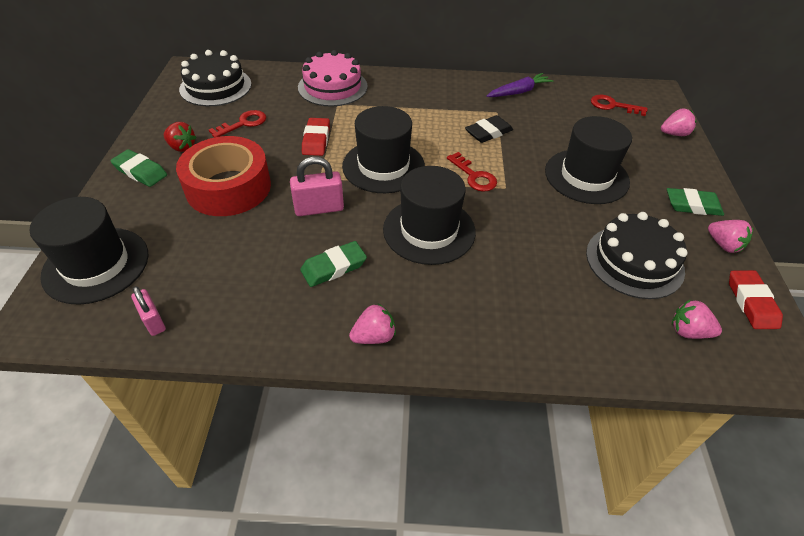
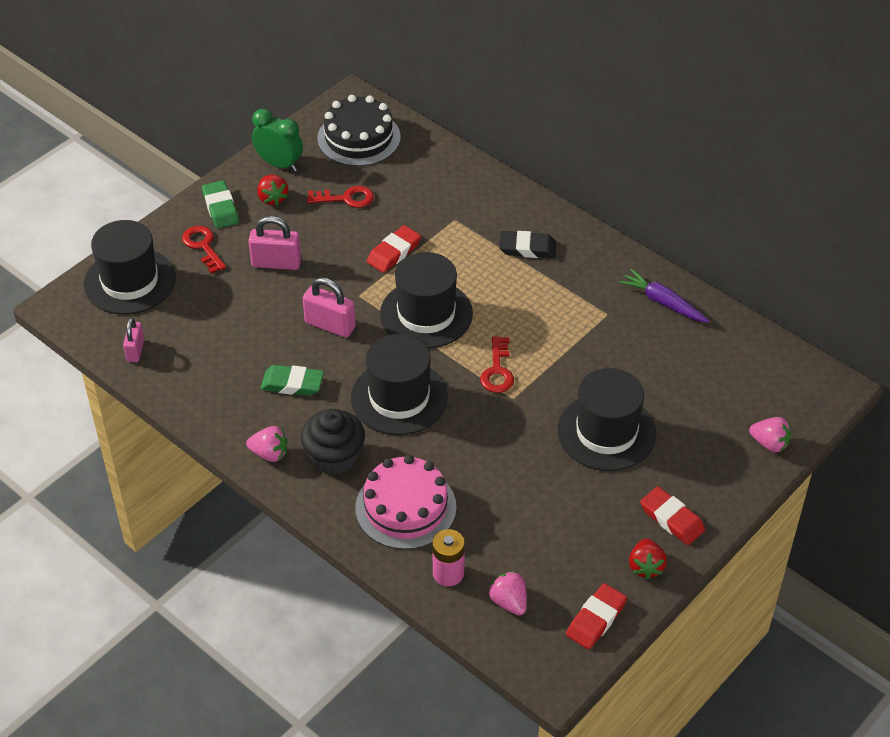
camera: 40 degrees right, 0 degrees up
red tape [176,136,271,216] -> pink padlock [248,216,301,270]
pink cake [298,50,368,107] -> pink cake moved to [355,455,457,550]
black eraser [465,115,513,143] -> black eraser moved to [499,231,556,258]
purple carrot [486,73,553,97] -> purple carrot turned 150 degrees counterclockwise [619,269,709,323]
black cake [586,212,688,299] -> none
red key [591,95,647,116] -> red key moved to [182,226,226,274]
green eraser [667,188,724,216] -> red eraser [640,486,705,545]
pink strawberry [708,220,753,253] -> red strawberry [629,538,667,579]
none -> green clock [252,109,303,172]
none -> black cupcake [301,409,365,475]
none -> pink battery [432,529,465,586]

